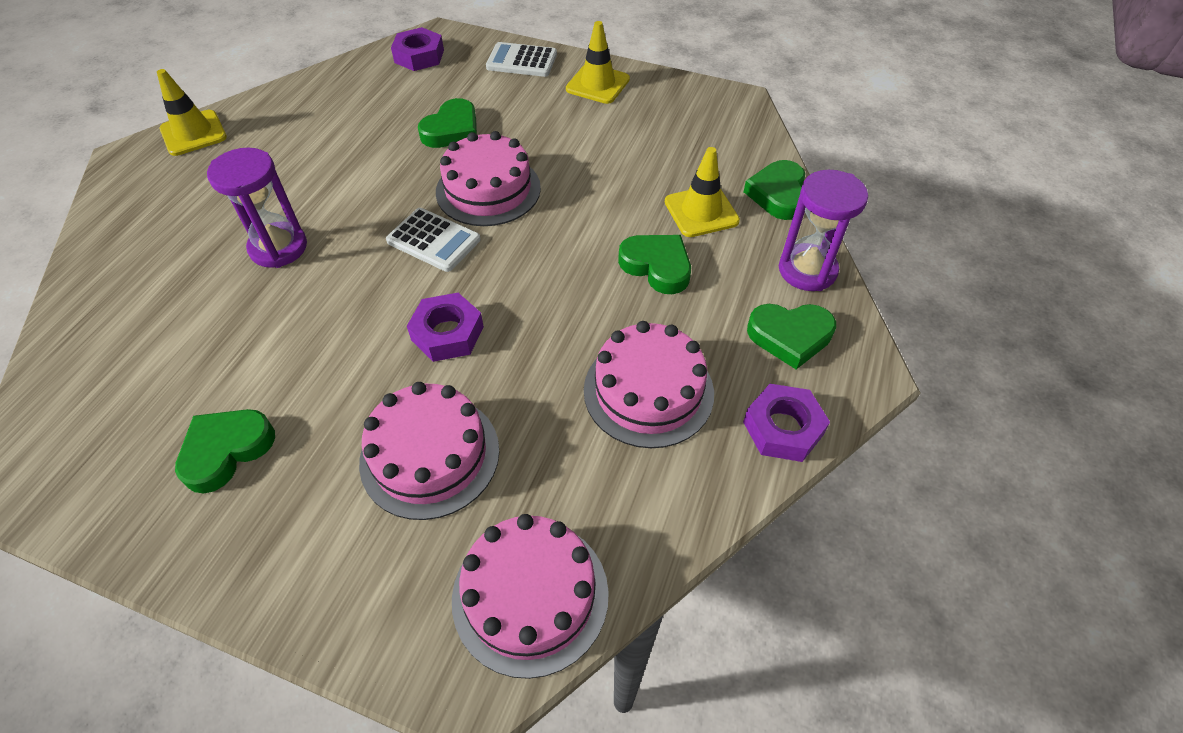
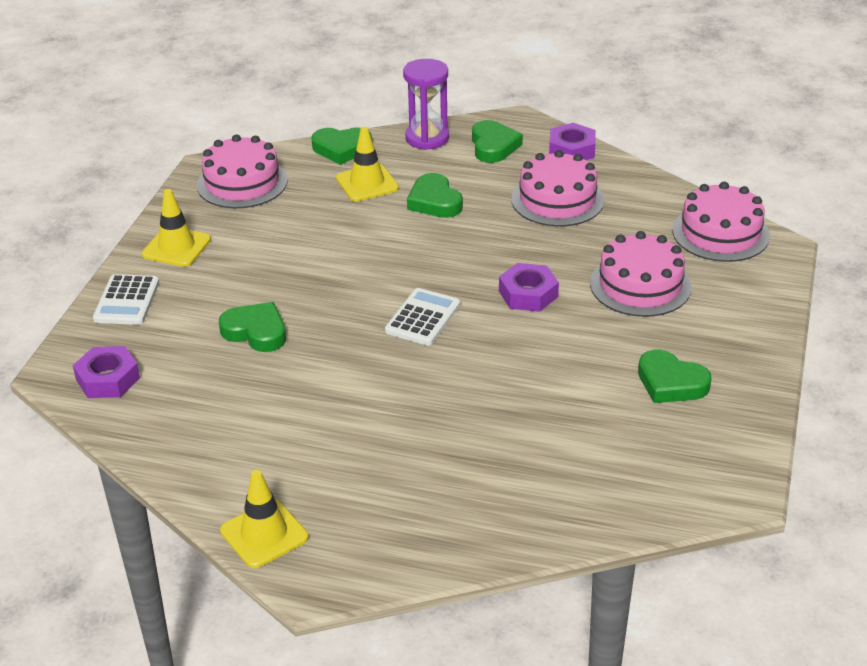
camera: 95 degrees left, 15 degrees down
purple hourglass [207,148,307,268] -> none
pink cake [436,131,541,226] -> pink cake moved to [197,135,288,208]
green heart [618,235,691,294] -> green heart turned 60 degrees counterclockwise [407,173,463,218]

